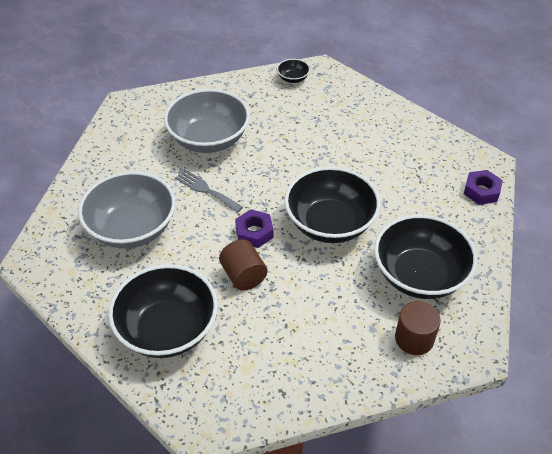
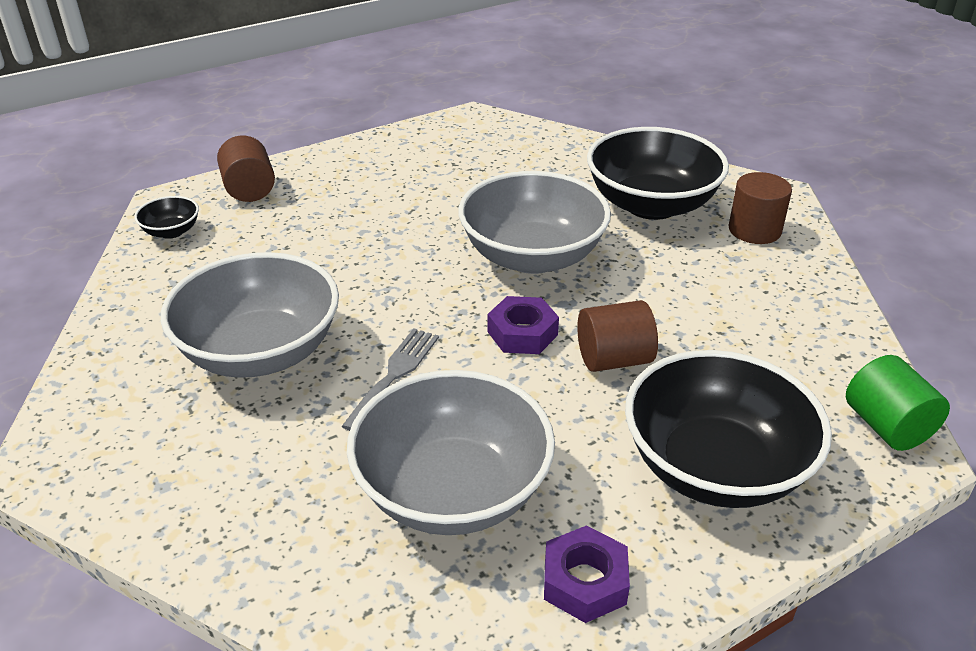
camera: 75 degrees left, 10 degrees down
grey fork [175,169,243,213] -> grey fork turned 150 degrees clockwise [342,328,439,431]
black bowl [284,167,380,243] -> grey bowl [458,171,611,274]
purple nut [464,170,503,205] -> purple nut moved to [544,525,630,623]
none -> brown cylinder [217,135,275,202]
none -> green cylinder [846,355,950,451]

